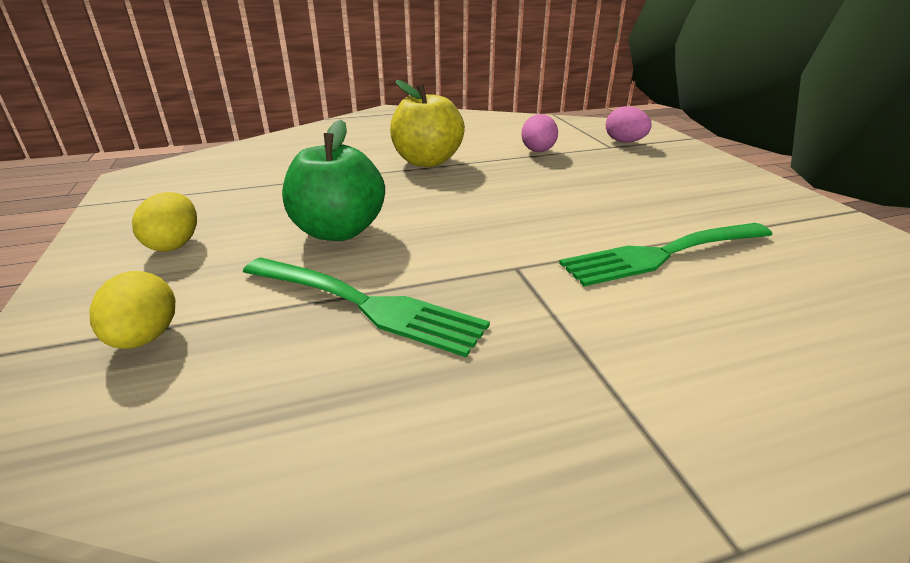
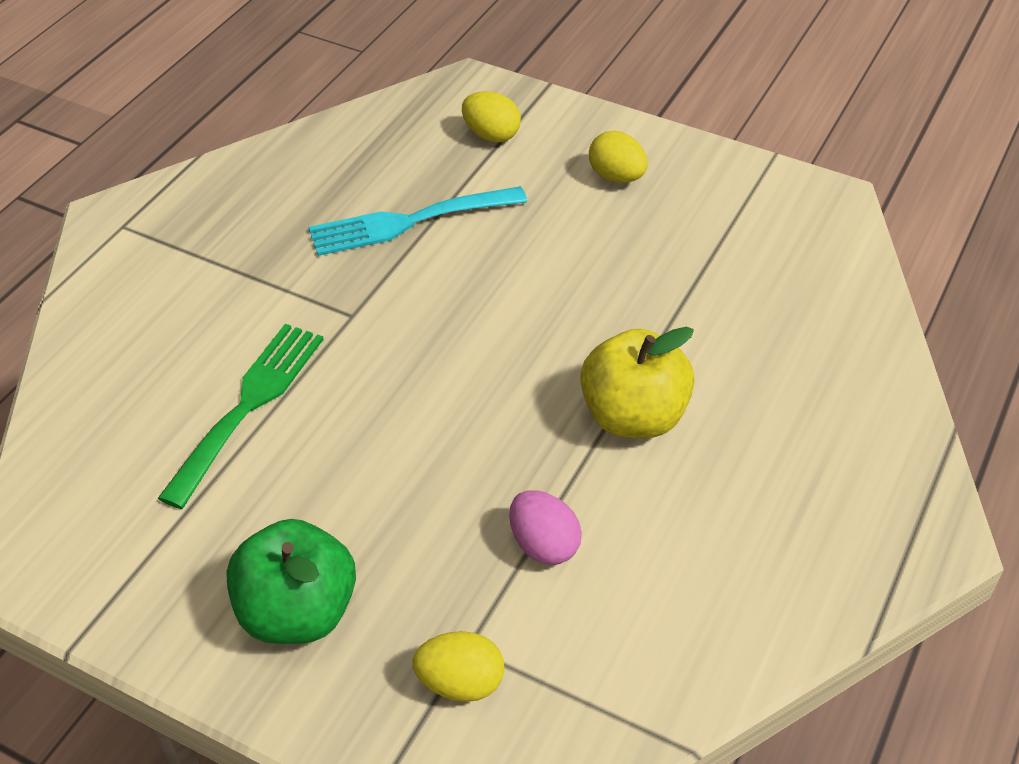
camera: 135 degrees right, 15 degrees up
green fork [243,258,490,357] -> turquoise fork [308,186,528,256]
green apple [282,120,385,241] -> green apple moved to [227,519,356,644]
pink egg [606,106,652,143] -> yellow egg [412,631,504,702]

